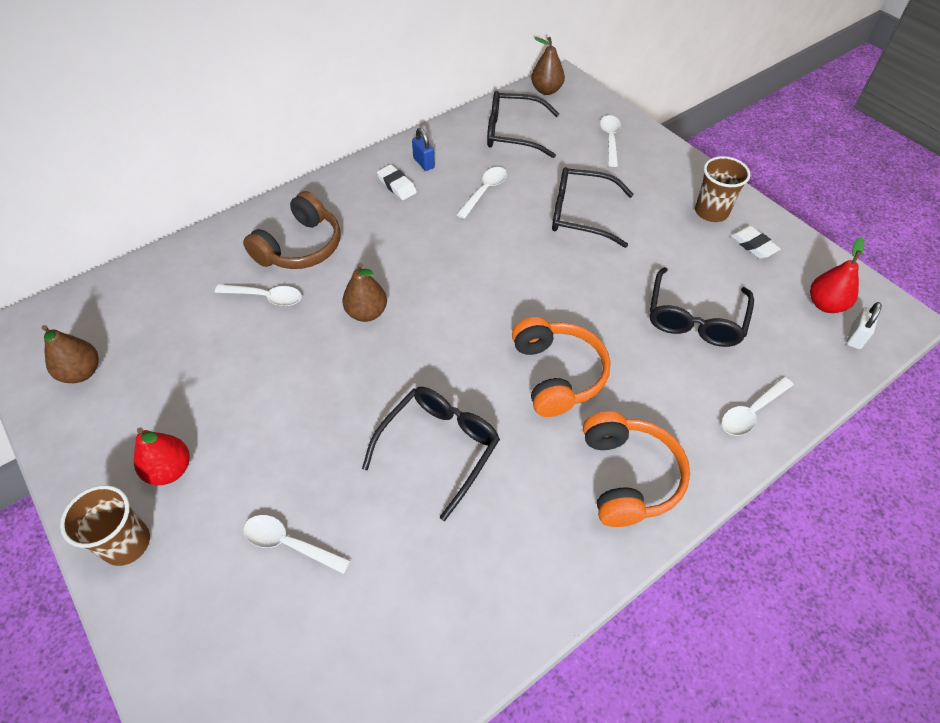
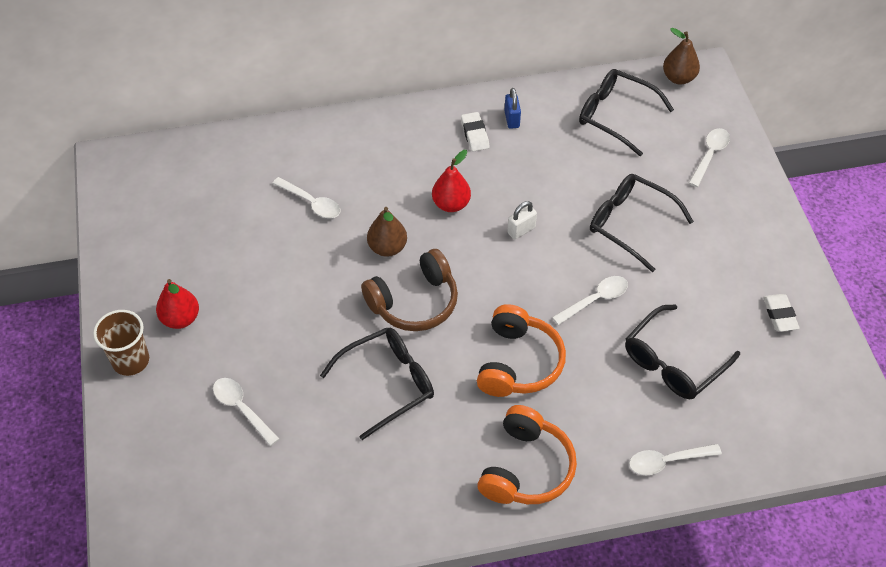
camera: 25 degrees right, 0 degrees up
brown pear [42,325,99,383] -> none
brown headphones [243,191,341,269] -> brown headphones moved to [361,249,458,331]
white spoon [456,167,507,219] -> white spoon moved to [552,276,628,325]
brown cup [695,156,750,222] -> none
red pear [810,237,865,313] -> red pear moved to [432,150,471,212]
white padlock [847,302,882,349] -> white padlock moved to [507,201,537,240]

